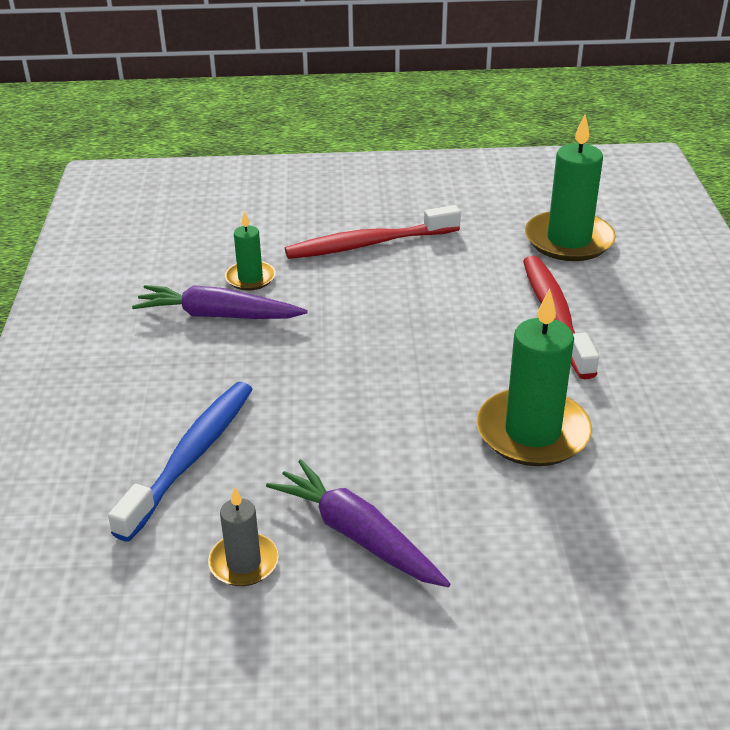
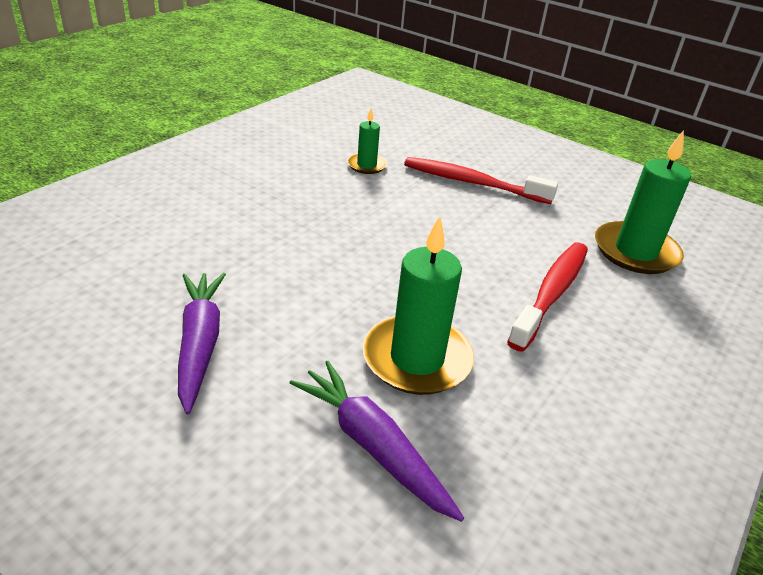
camera: 35 degrees right, 0 degrees up
blue toothbrush [108,382,253,542] -> none
purple carrot [132,285,308,319] -> purple carrot moved to [290,361,464,522]
grey candle [208,487,279,586] -> none

